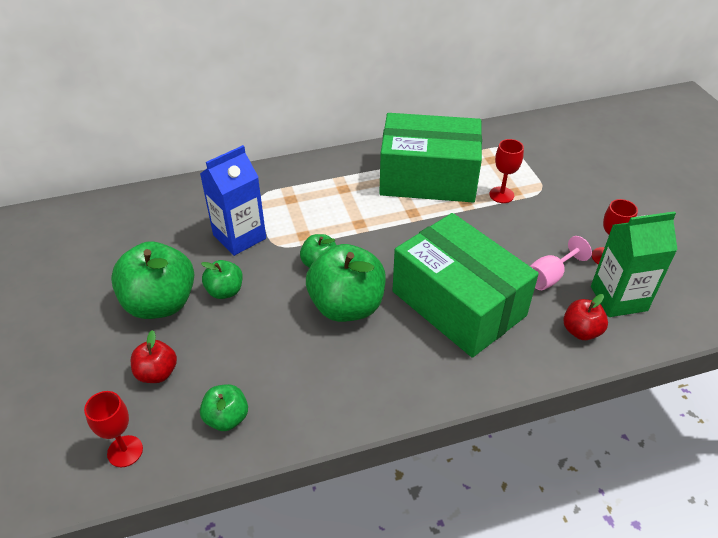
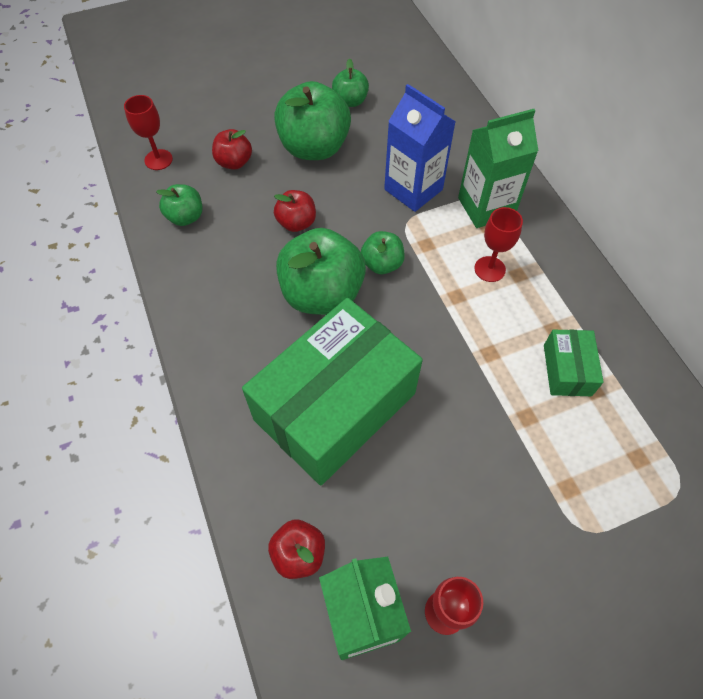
camera: 85 degrees right, 15 degrees up
green apple [201,260,243,299] -> green apple moved to [332,58,369,107]
green box [379,113,482,202] -> green box [544,330,604,396], size x0.44
red goblet [489,139,524,203] -> red goblet moved to [474,207,523,282]
pink goblet [530,236,592,290] -> none
none -> red apple [274,190,316,232]
none -> green carton [458,109,538,228]

